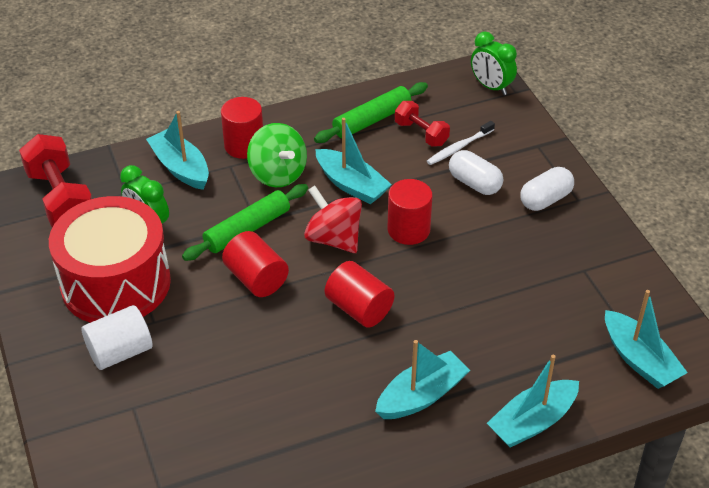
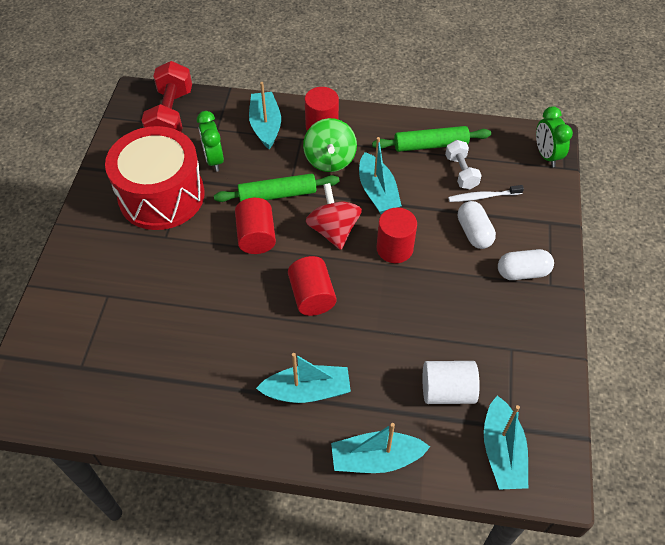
camera: 30 degrees right, 10 degrees up
white cylinder [81,305,153,370] -> white cylinder moved to [423,361,480,404]
red dumbbell [395,101,450,147] -> white dumbbell [445,140,482,190]

